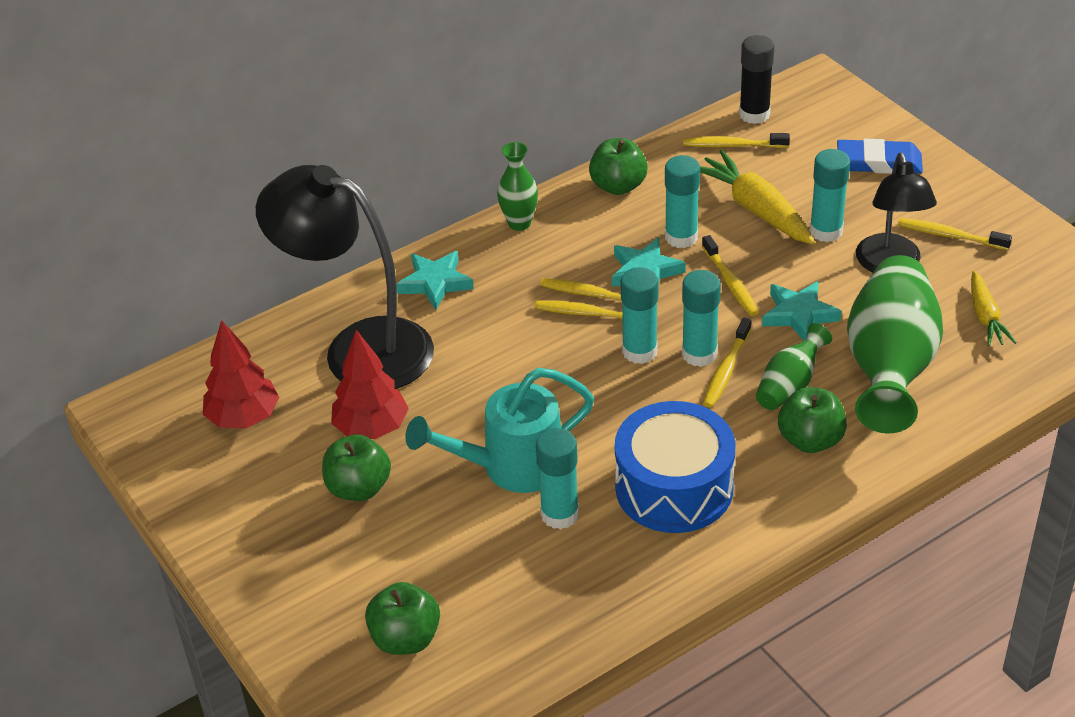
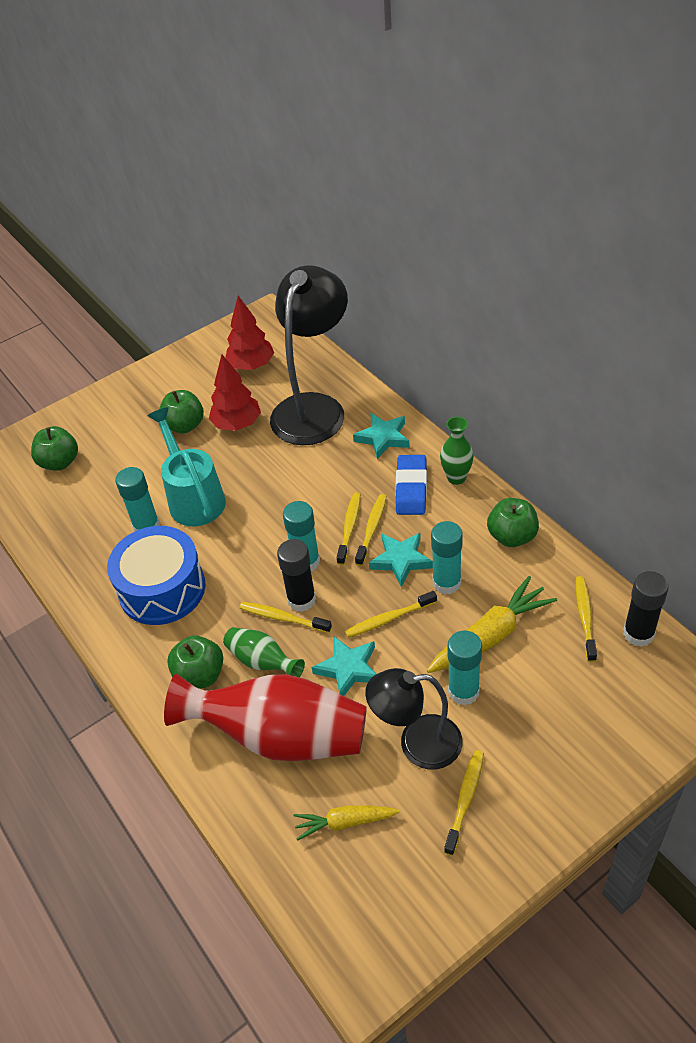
camera: 90 degrees right, 5 degrees up
turquoise glue stick [682,270,721,367] -> black glue stick [277,539,316,612]
blue eraser [837,139,923,174] -> blue eraser moved to [396,455,427,515]
green vase [847,255,943,433] -> red vase [164,674,367,761]

